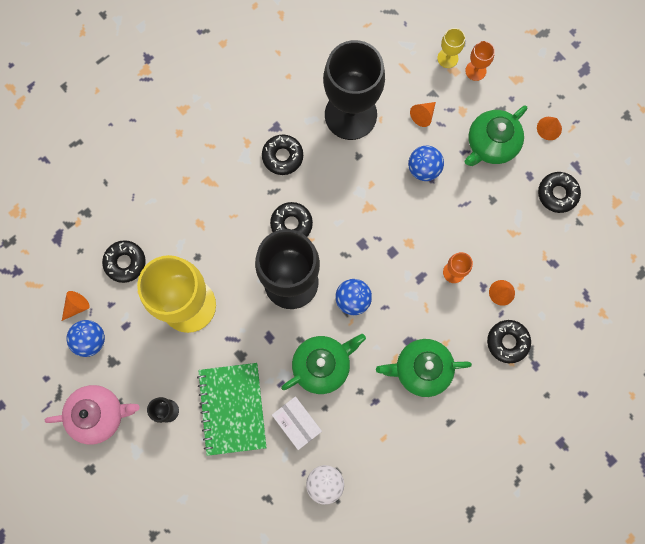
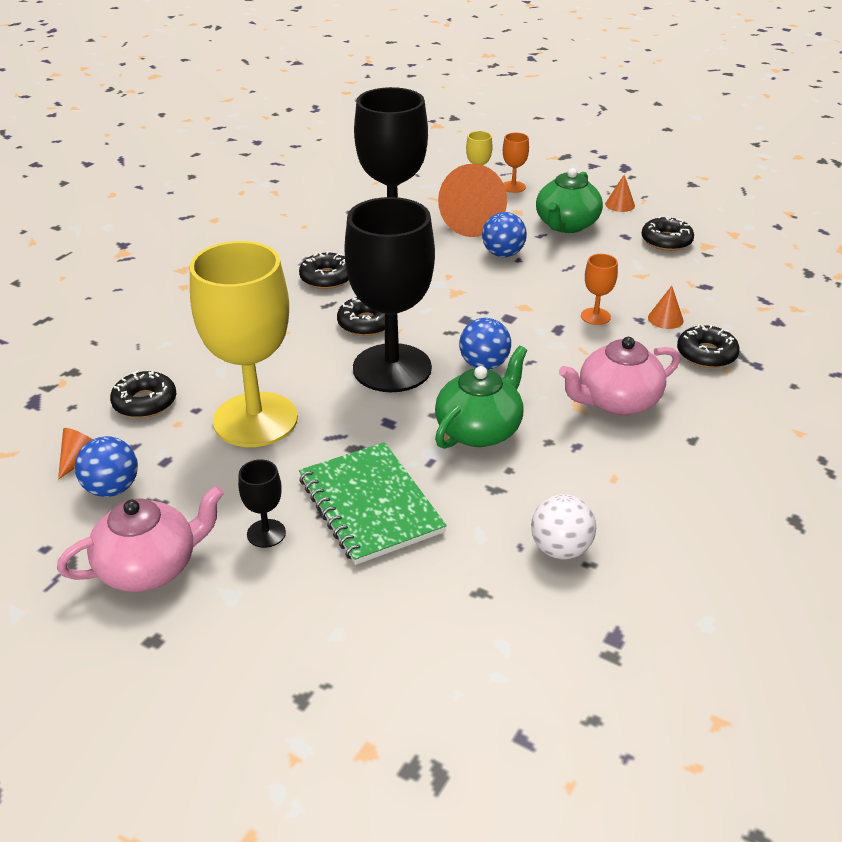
camera: 20 degrees left, 40 degrees down
white box [272,396,322,450] -> none
green teapot [376,339,472,397] -> pink teapot [559,337,680,416]
orange cone [410,102,436,127] -> orange cone [438,164,507,237], size x2.29

